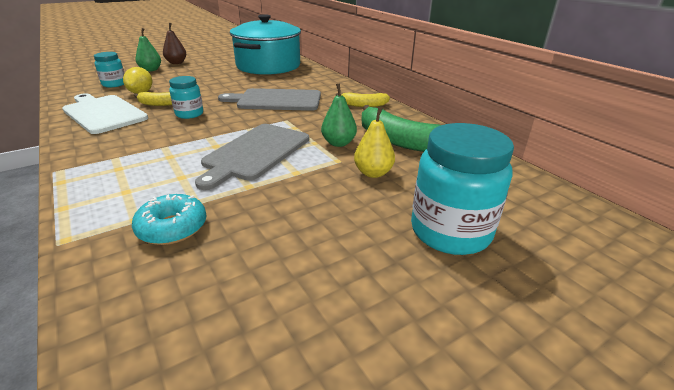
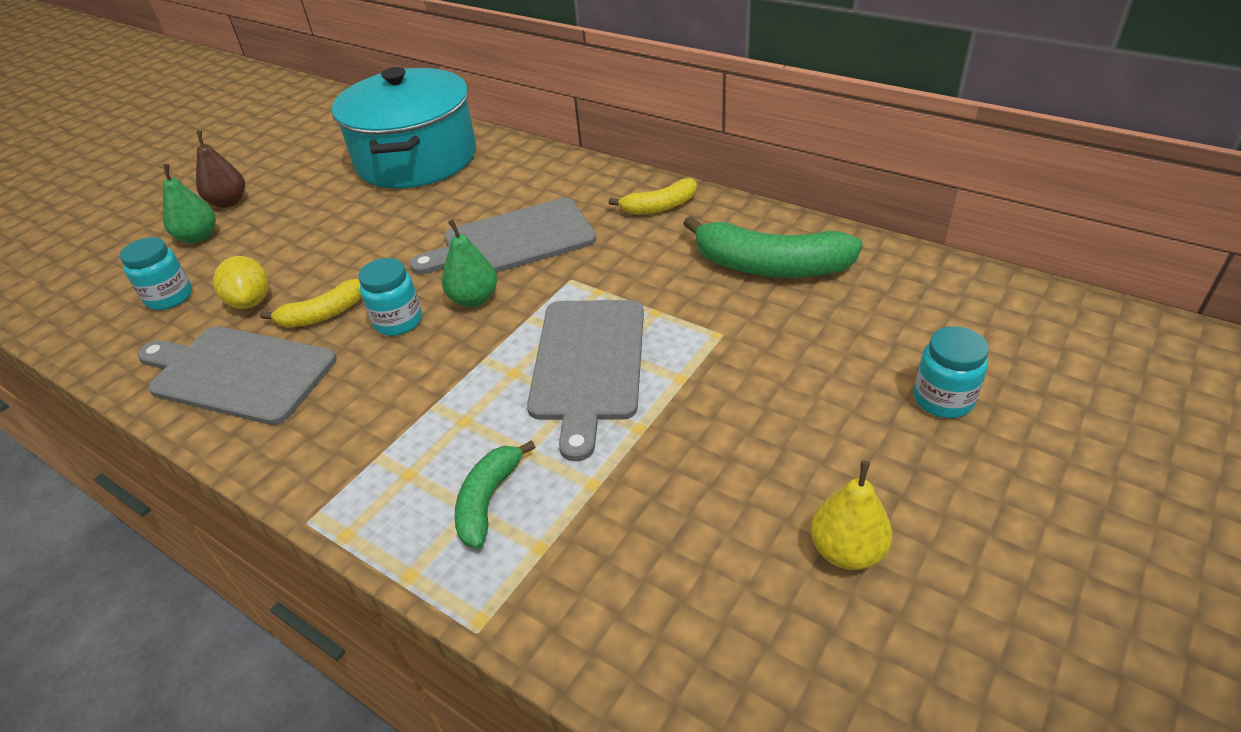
camera: 20 degrees left, 10 degrees up
white cutting board [62,93,148,134] -> grey cutting board [137,326,336,425]
turquoise donut [132,194,207,245] -> none
green pear [321,83,357,147] -> green pear moved to [442,219,497,307]
yellow pear [354,107,395,178] -> yellow pear moved to [811,460,893,570]
turquoise jar [411,123,514,255] -> turquoise jar [914,326,989,418], size x0.56
none -> green banana [454,440,536,549]

